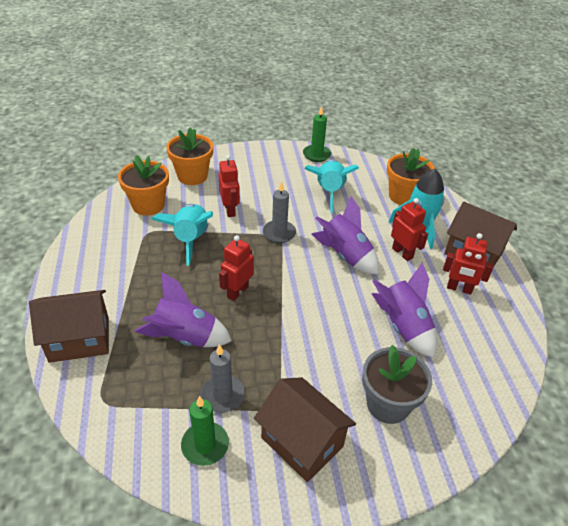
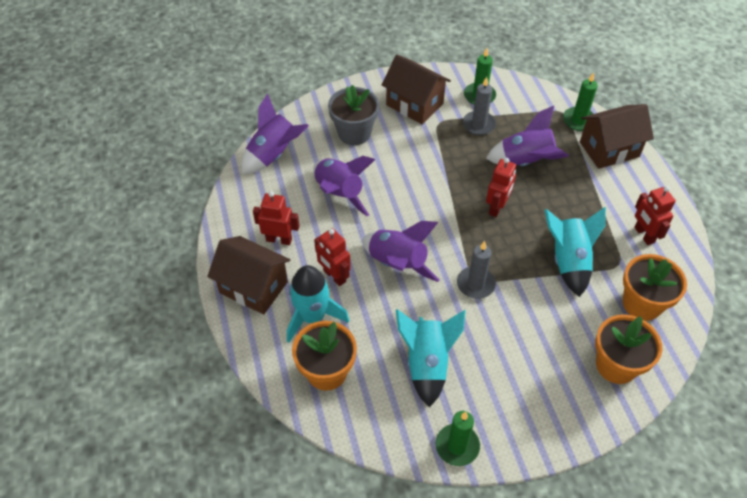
camera: 175 degrees right, 10 degrees up
red robot [218,155,240,217] -> red robot moved to [634,186,676,245]
none -> purple rocket [241,93,309,174]
none -> green candle [563,72,598,131]

